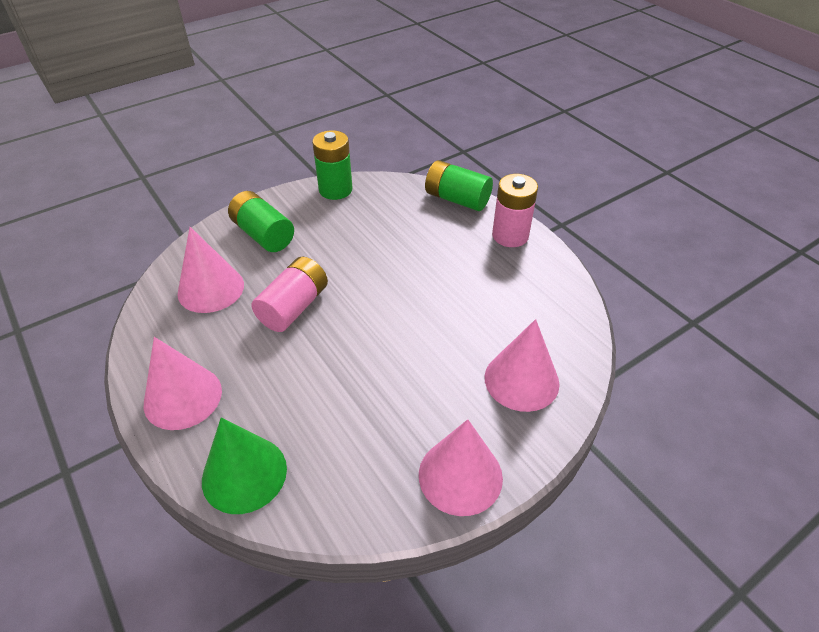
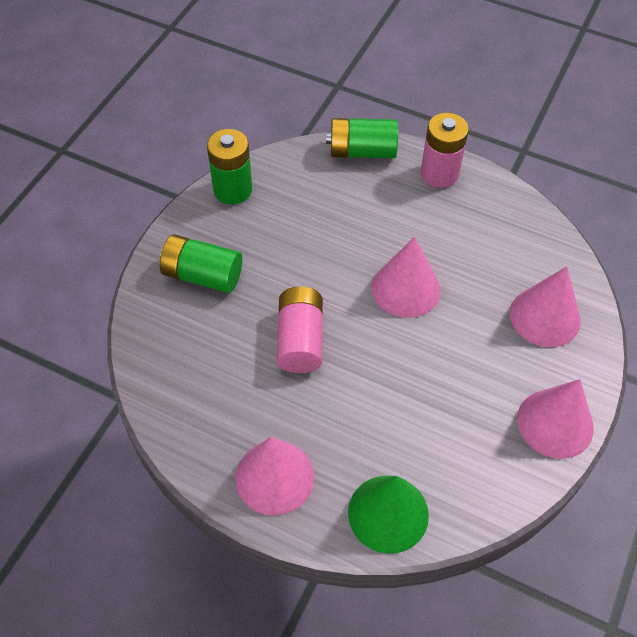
camera: 30 degrees left, 10 degrees up
pink cone [177,227,244,313] -> pink cone moved to [372,237,440,318]

